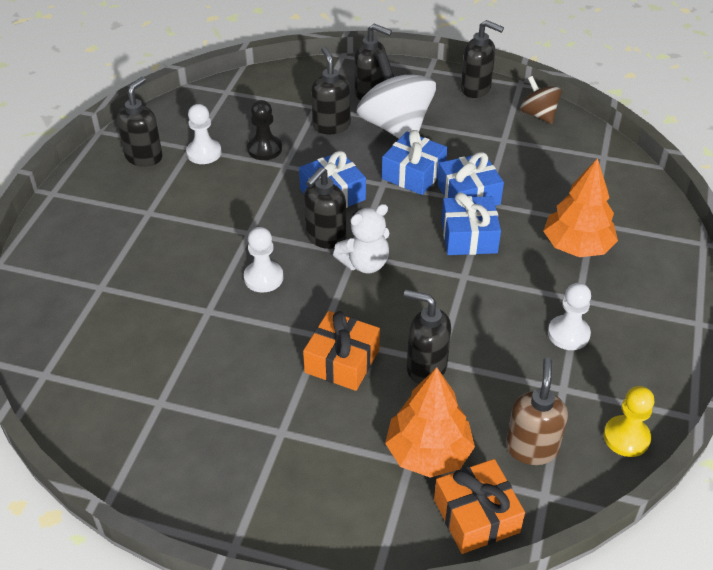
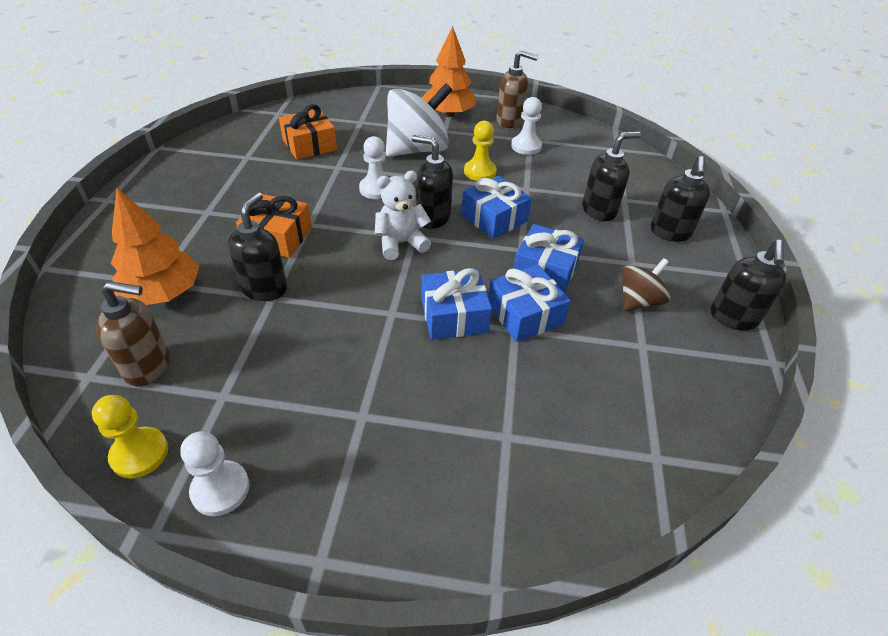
camera: 80 degrees right, 0 degrees up
black soap dispenser [117,77,163,167] -> brown soap dispenser [496,50,538,128]
black pawn [247,100,282,160] -> none
white teddy bear [333,204,389,274] -> white teddy bear turned 105 degrees clockwise [375,171,431,260]
white spinning top [356,53,436,139] -> white spinning top moved to [386,83,452,157]
orange gift [434,459,525,554] -> orange gift moved to [279,104,337,160]
brown spinning top [520,76,562,124] -> brown spinning top moved to [622,258,670,311]
orange tree [543,158,618,257] -> orange tree moved to [422,26,476,117]
white pawn [548,283,591,350] -> white pawn moved to [180,431,250,516]
none -> yellow pawn [464,121,497,181]

